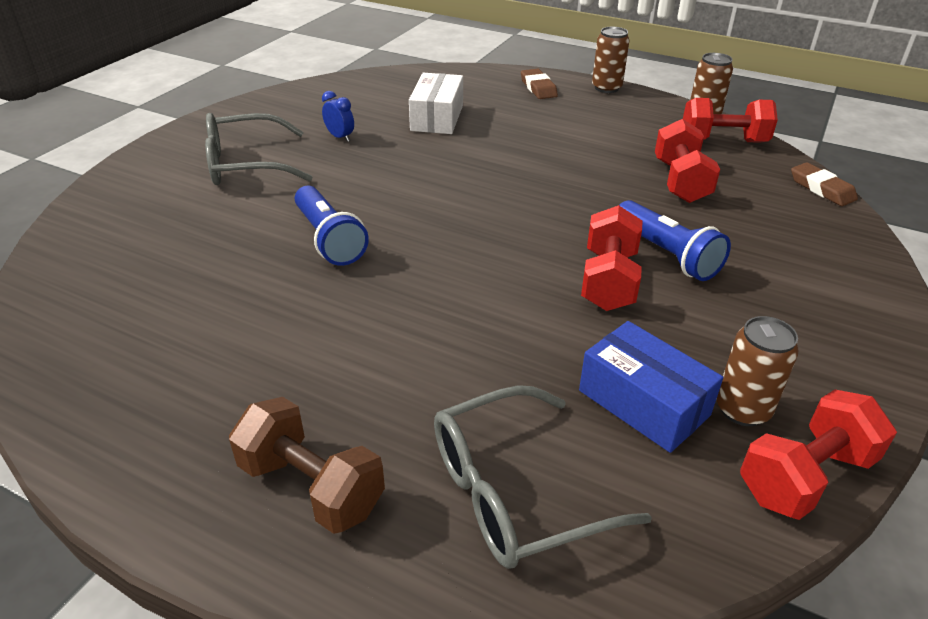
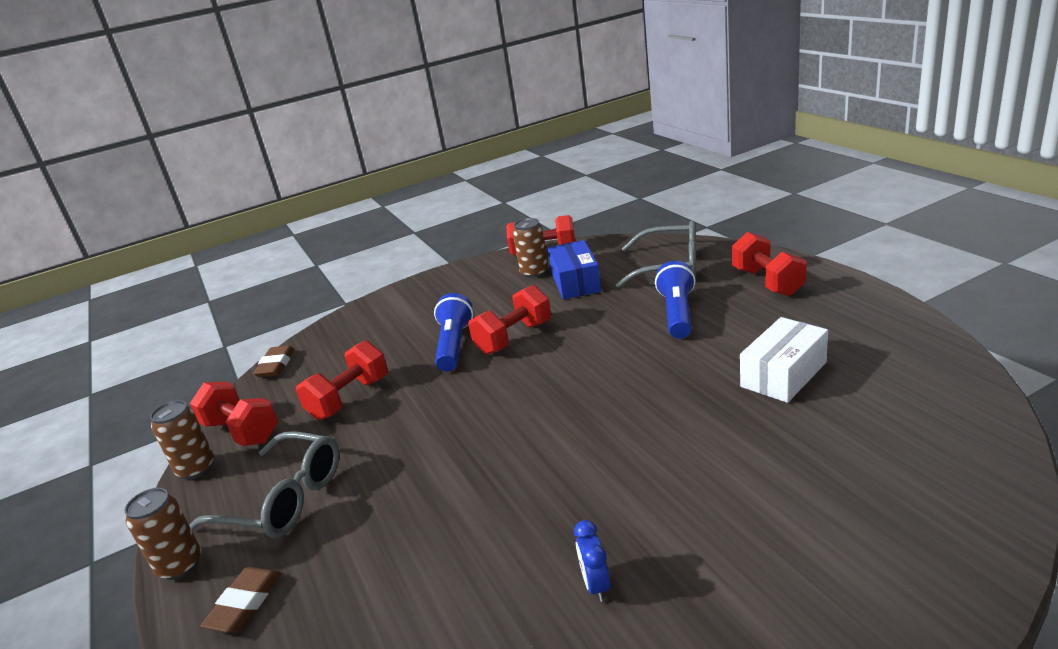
camera: 140 degrees left, 10 degrees down
grey glasses [205,113,313,185] -> grey glasses moved to [189,431,340,538]
brown dumbbell [229,397,385,534] -> red dumbbell [732,232,807,296]
blue flashlight [295,186,369,266] -> blue flashlight moved to [655,261,695,339]
white box [409,73,463,134] -> white box moved to [740,317,828,403]

